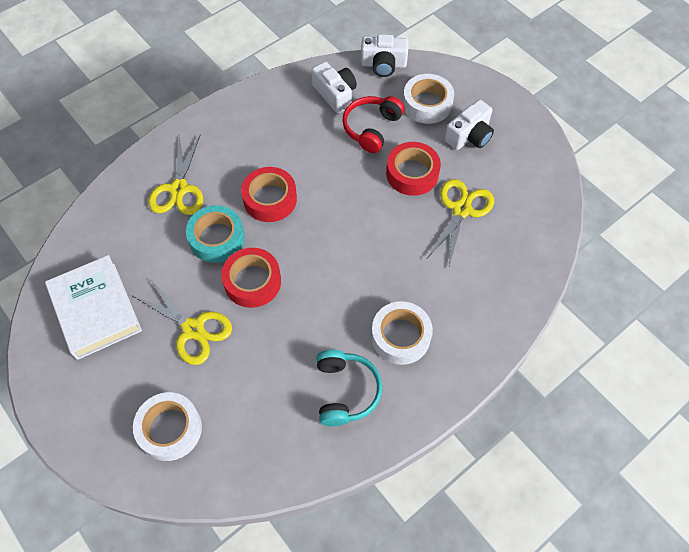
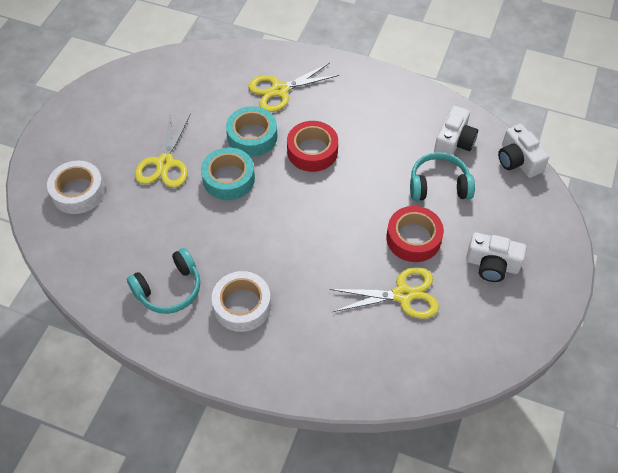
camera: 60 degrees right, 5 degrees down
white book [45,255,142,360] -> none
red tape [221,248,281,308] -> turquoise tape [201,148,255,200]
red headphones [342,96,405,153] -> turquoise headphones [410,152,475,201]
white tape [403,74,454,124] -> none

